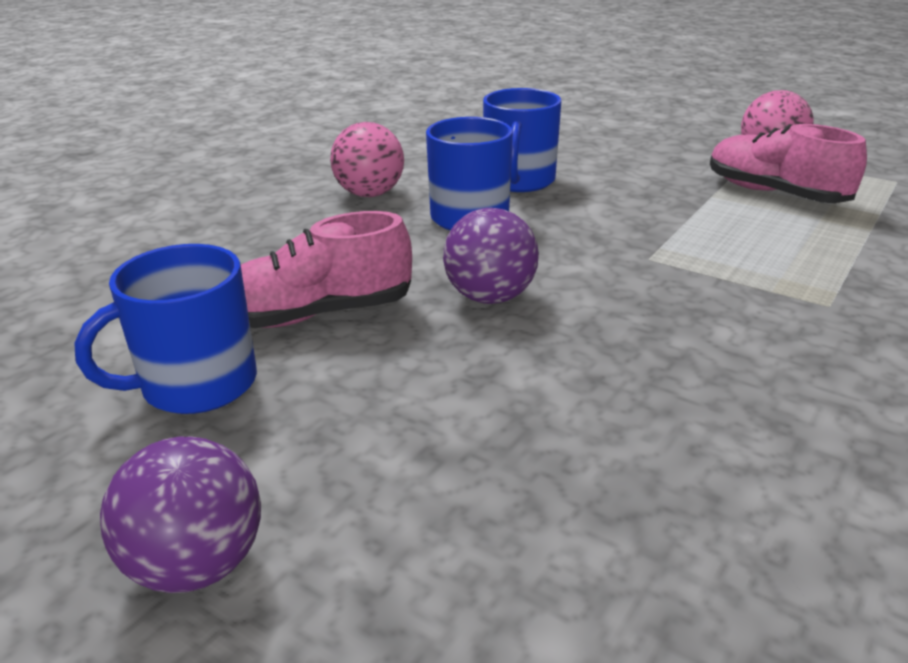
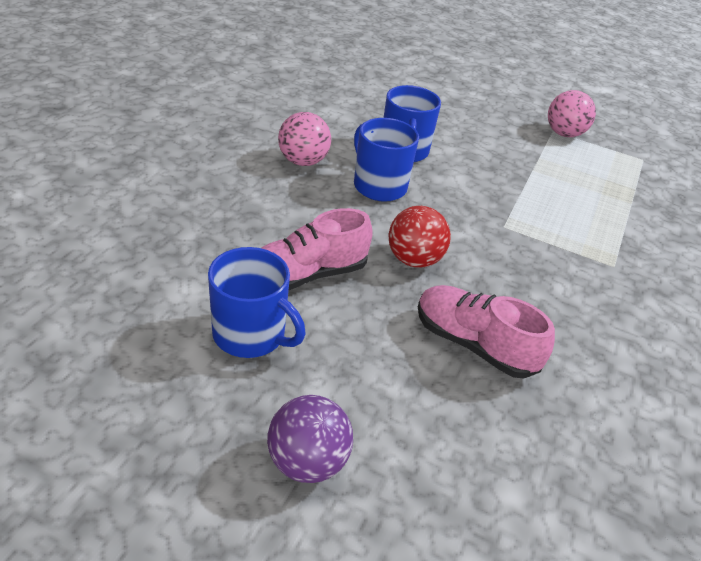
camera: 15 degrees left, 10 degrees up
blue mug [74,244,257,414] -> blue mug turned 105 degrees counterclockwise [208,247,306,358]
purple ball [443,208,539,304] -> red ball [389,206,451,268]
pink shoe [710,124,867,203] -> pink shoe moved to [418,285,555,378]

